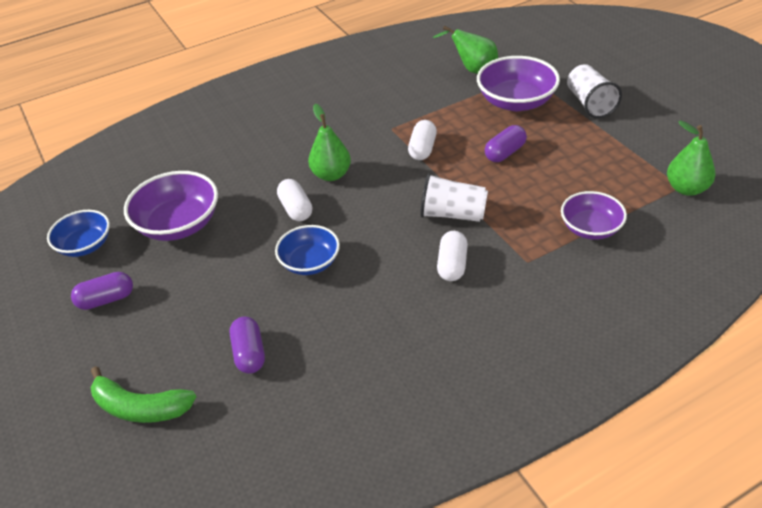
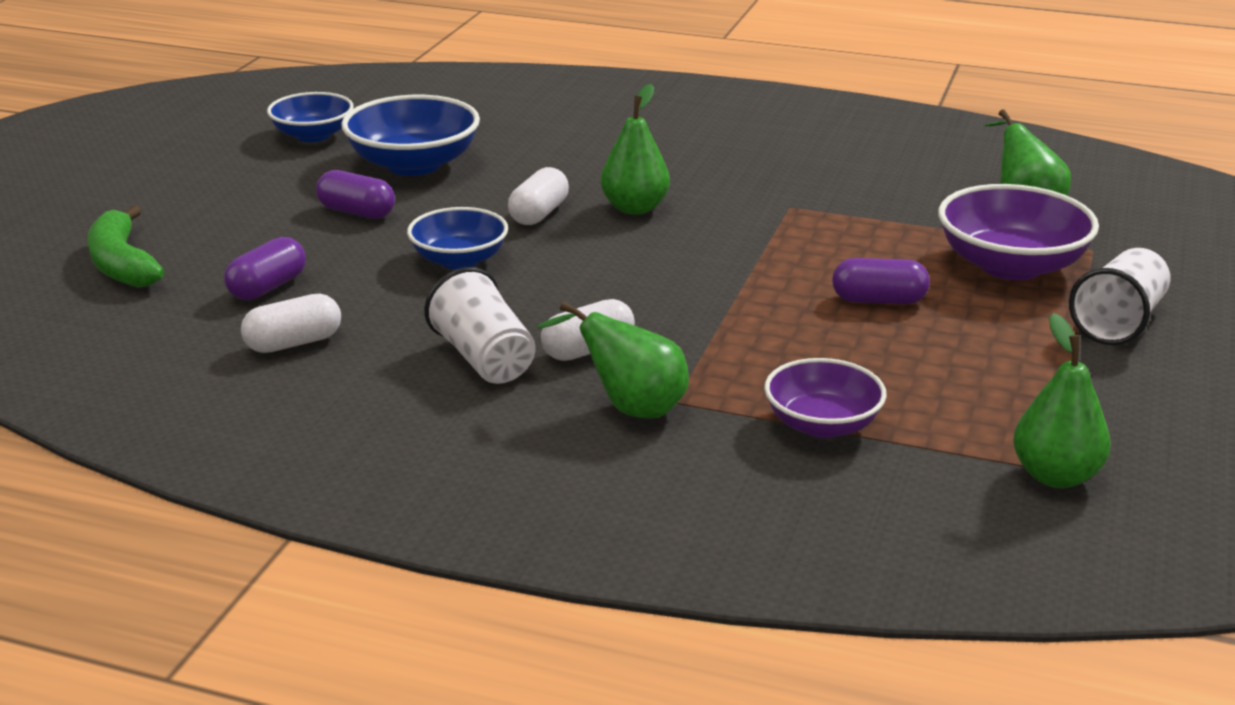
camera: 45 degrees right, 15 degrees down
purple capsule [71,272,133,310] -> purple capsule moved to [316,170,395,219]
purple bowl [124,171,218,241] -> blue bowl [341,95,480,176]
white capsule [408,120,437,160] -> white capsule moved to [241,294,341,353]
white cup [420,173,488,222] -> white cup moved to [424,267,536,384]
none -> green pear [537,301,689,419]

